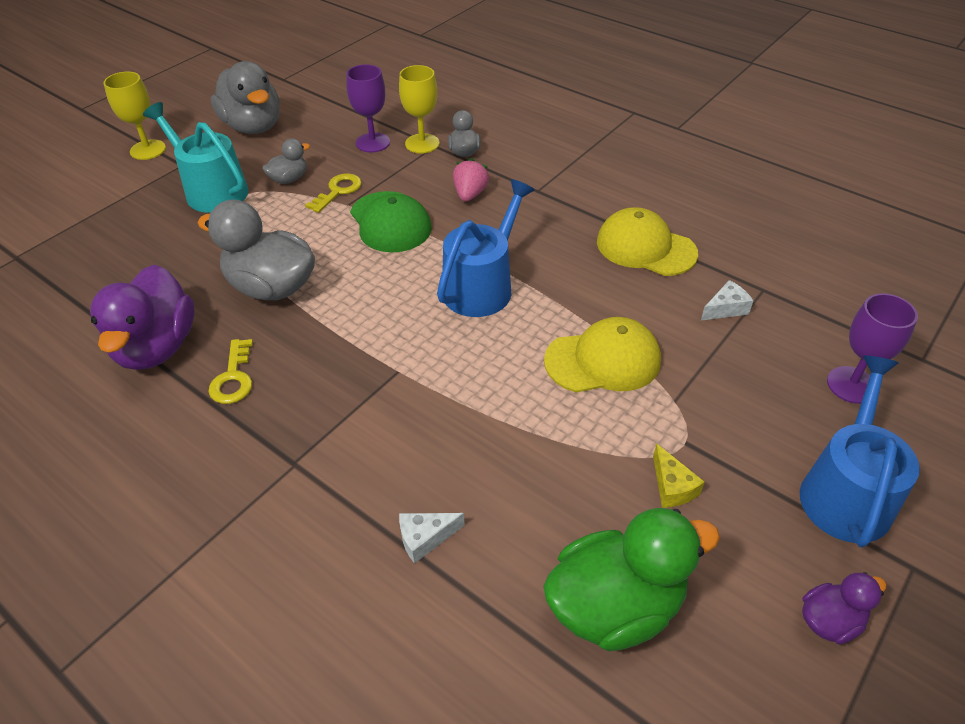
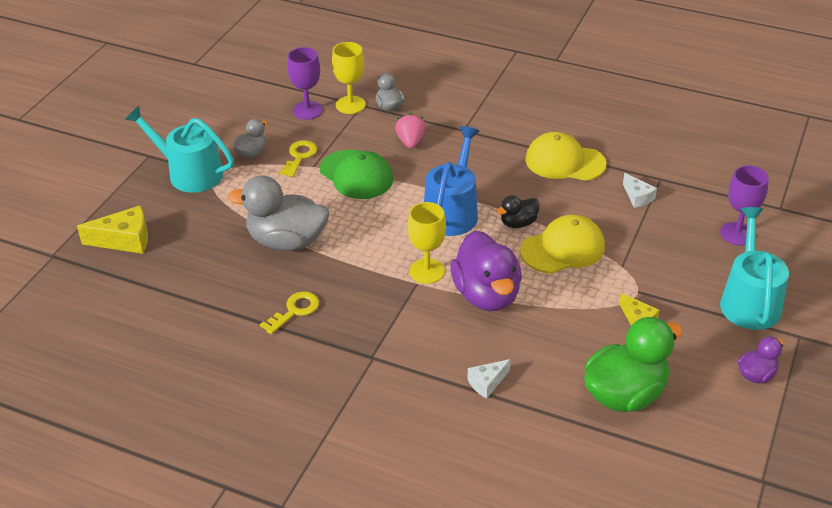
camera: 15 degrees left, 5 degrees down
purple duck [90,265,195,370] -> purple duck moved to [450,230,522,311]
yellow goblet [103,72,166,160] -> yellow goblet moved to [408,202,446,284]
yellow key [209,339,253,404] -> yellow key turned 120 degrees counterclockwise [260,291,319,335]
grey duck [211,61,280,134] -> none
white cheese [701,280,753,321] -> white cheese turned 105 degrees clockwise [623,173,657,208]
blue watering can [800,356,920,548] -> turquoise watering can [720,207,789,330]
none -> yellow cheese [77,205,148,254]
none -> black duck [496,195,540,228]

